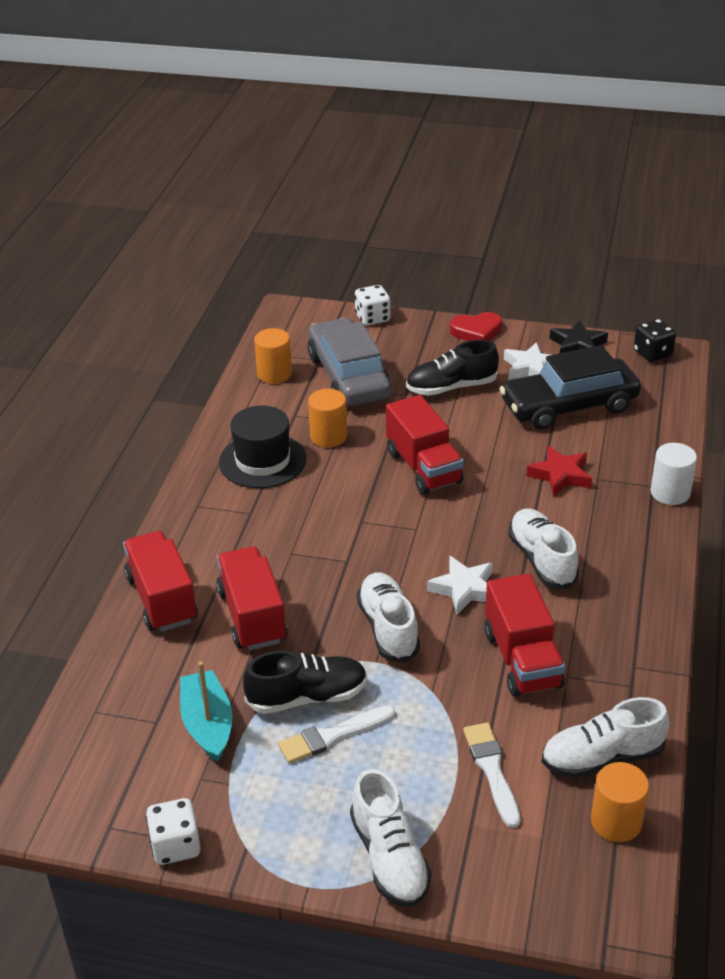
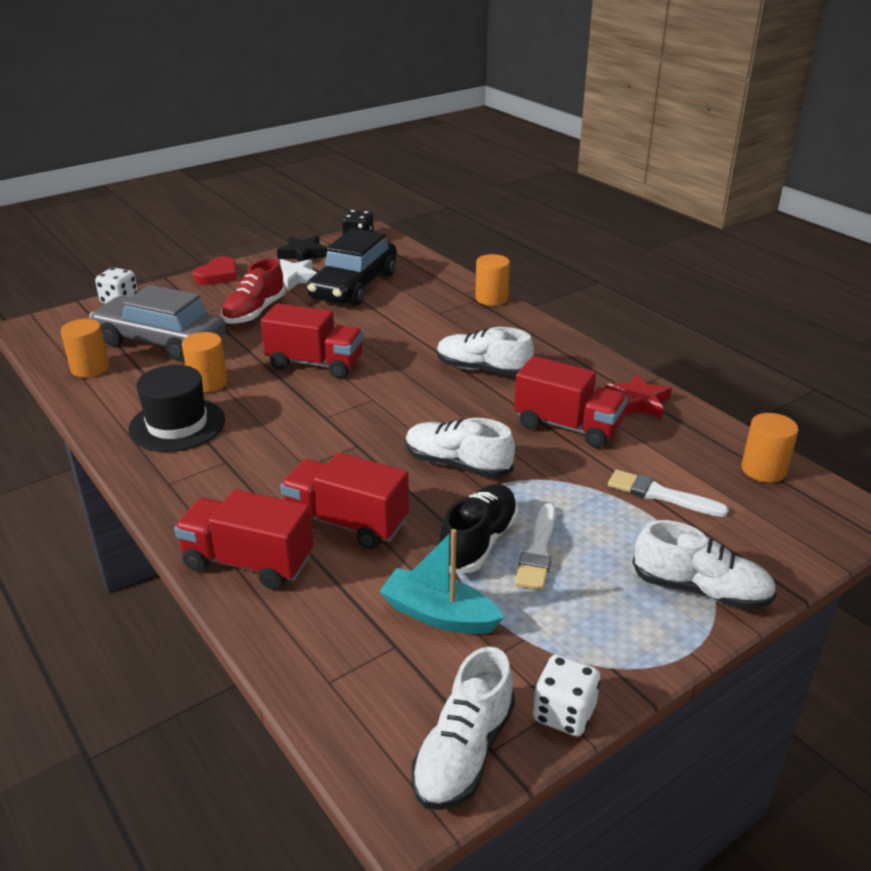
camera: 50 degrees left, 5 degrees down
black shoe [406,340,499,396] -> red shoe [221,258,286,324]
white star [427,556,493,615] -> none
red star [527,446,592,497] -> red star moved to [605,373,672,419]
white shoe [542,697,669,778] -> white shoe moved to [411,647,515,810]
white cylinder [651,443,697,505] -> orange cylinder [475,254,510,306]

